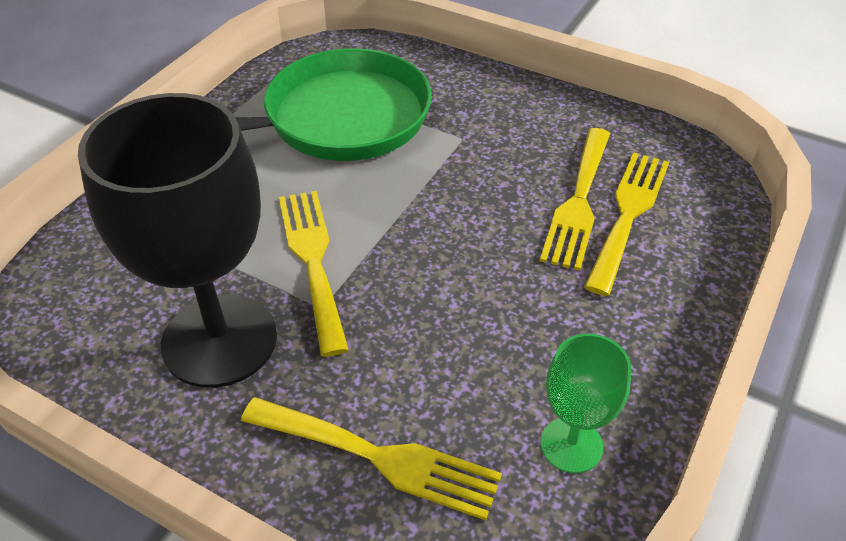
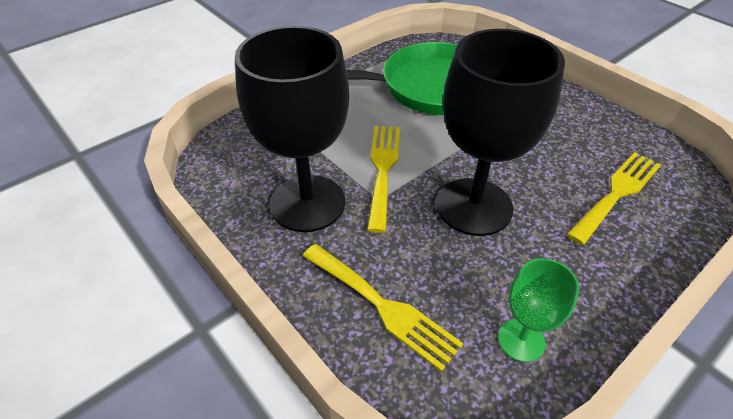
camera: 20 degrees right, 0 degrees up
yellow fork [540,128,610,271] -> none
none -> black goblet [436,29,565,236]

